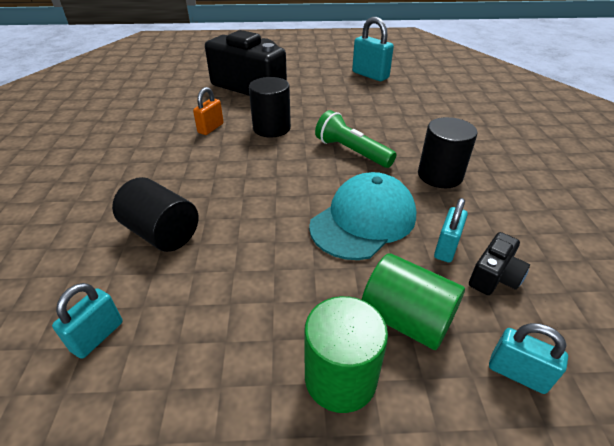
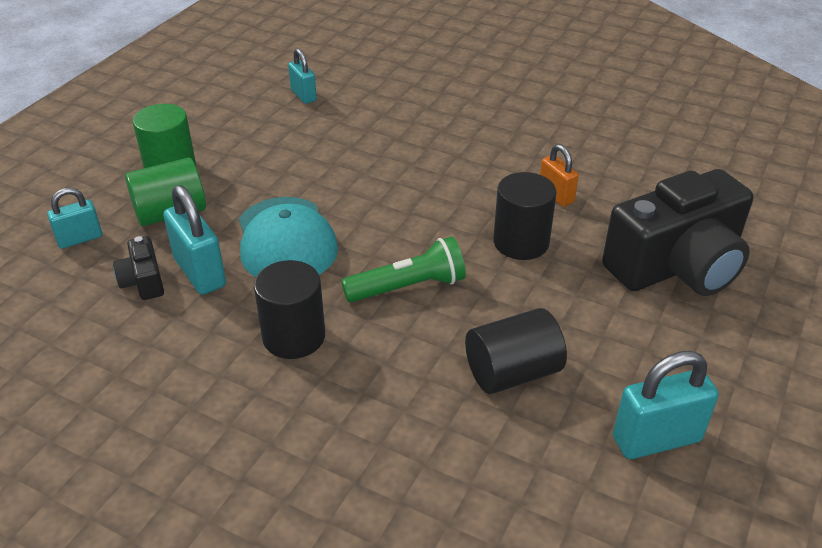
camera: 120 degrees right, 0 degrees up
black cylinder [112,177,198,252] -> black cylinder moved to [465,308,567,394]
turquoise padlock [434,198,468,263] -> turquoise padlock [163,185,226,295], size x1.59

